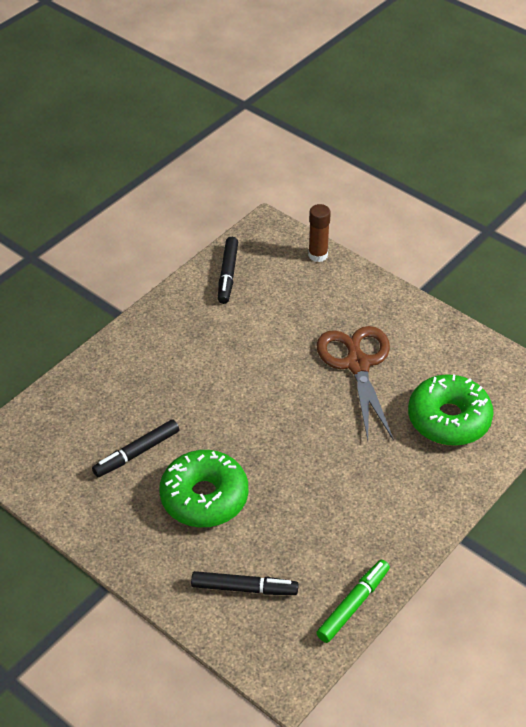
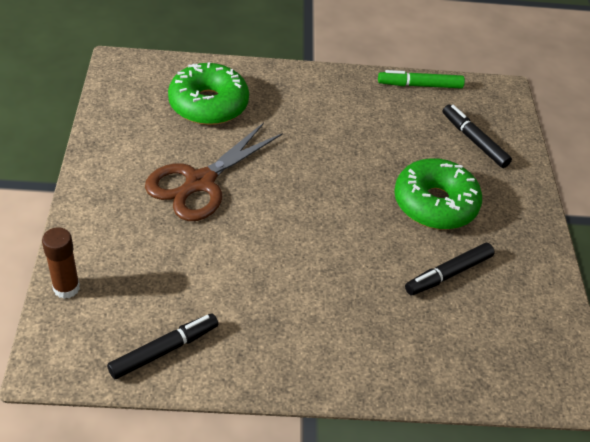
camera: 135 degrees left, 0 degrees up
black marker [92,419,179,477] -> black marker turned 135 degrees clockwise [405,243,495,295]

